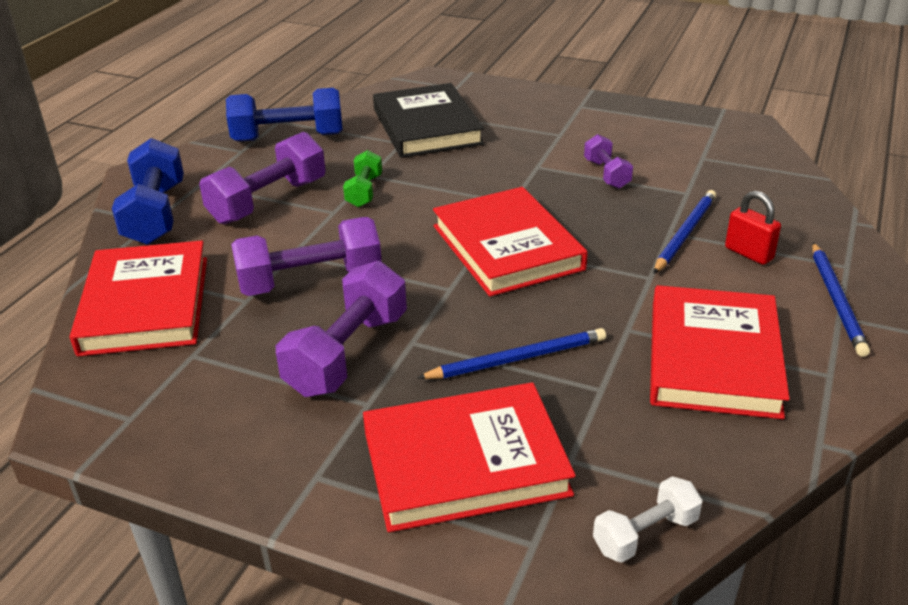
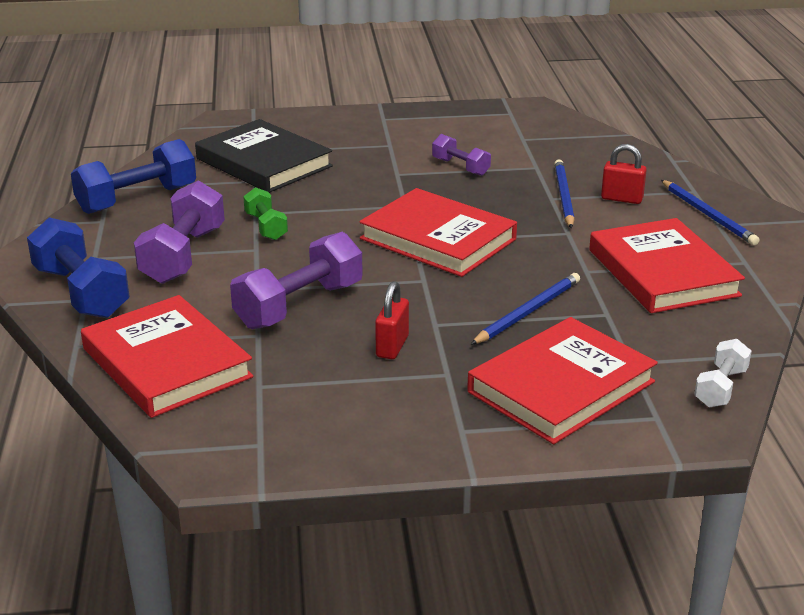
camera: 30 degrees left, 5 degrees down
purple dumbbell [276,261,407,397] -> red padlock [375,281,409,359]

